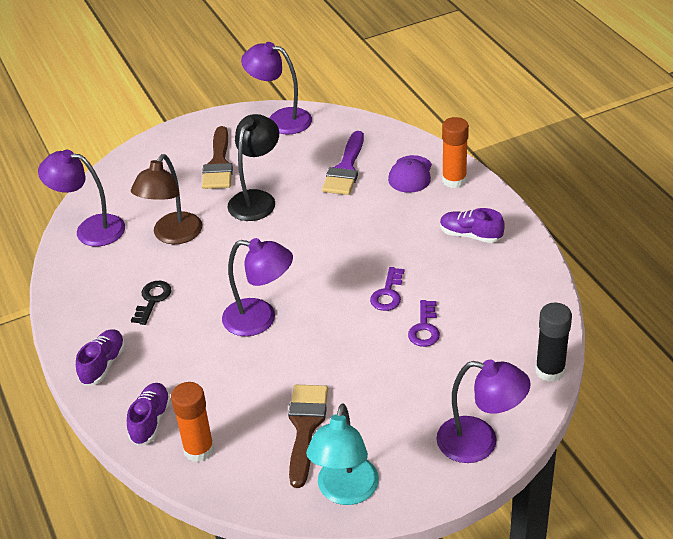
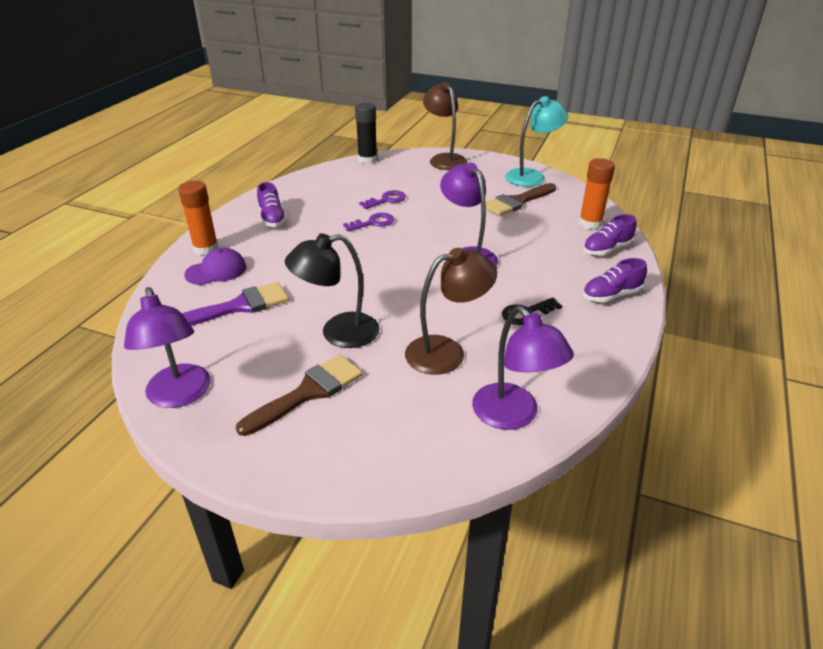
camera: 135 degrees left, 5 degrees down
purple lamp [436,360,531,463] -> brown lamp [423,82,467,170]

